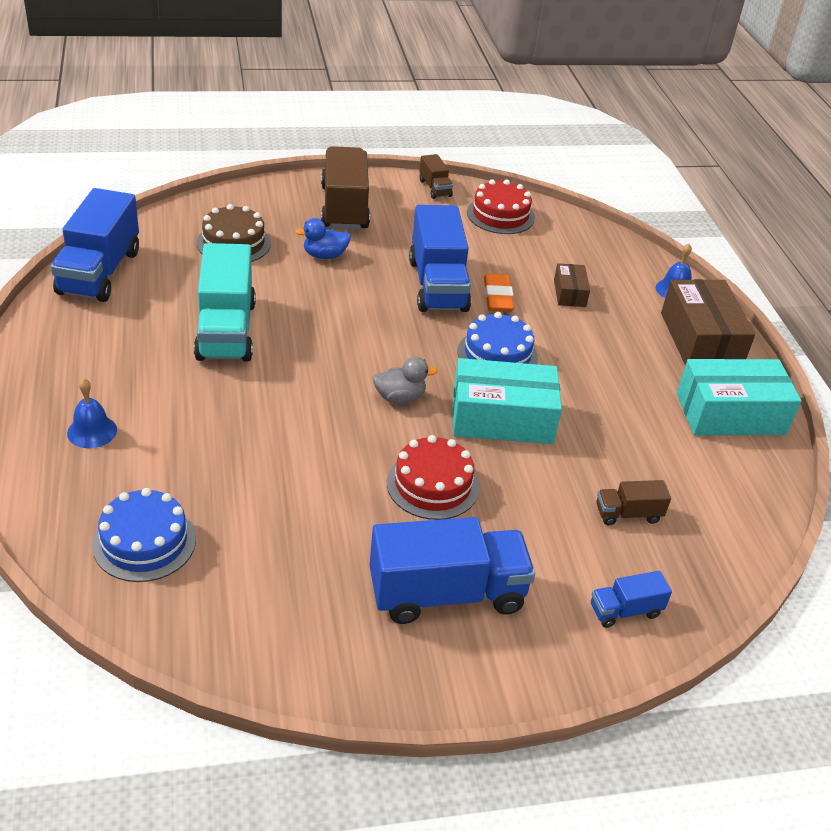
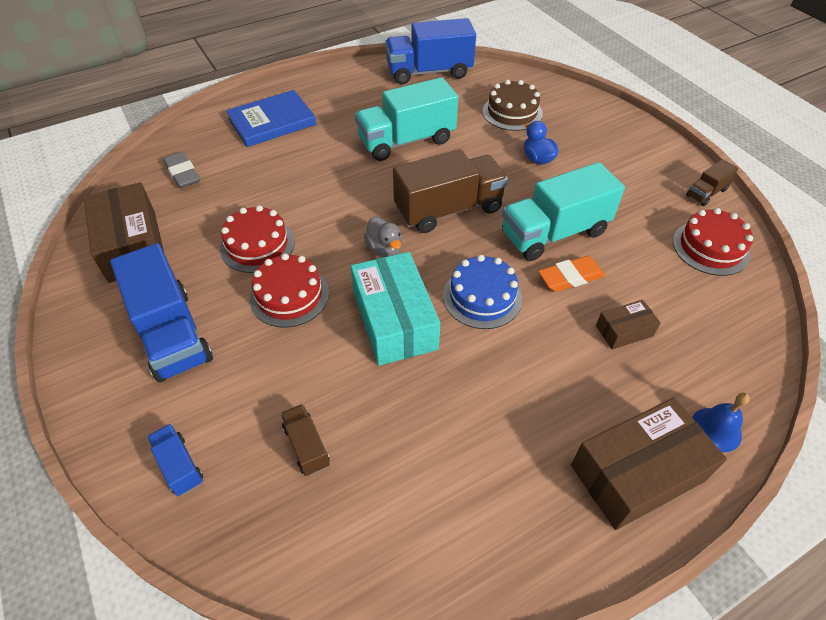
camera: 75 degrees right, 10 degrees up
blue bell [67,378,117,448] -> blue book [226,90,316,147]
blue cake [92,488,196,582] -> grey eraser [163,152,200,188]
brown truck [321,146,370,230] -> brown truck moved to [393,149,508,233]
blue truck [409,205,471,312] -> turquoise truck [502,162,625,261]
turquoise box [677,359,801,435] -> none
none -> brown box [84,182,164,283]
none -> red cake [220,205,295,273]

